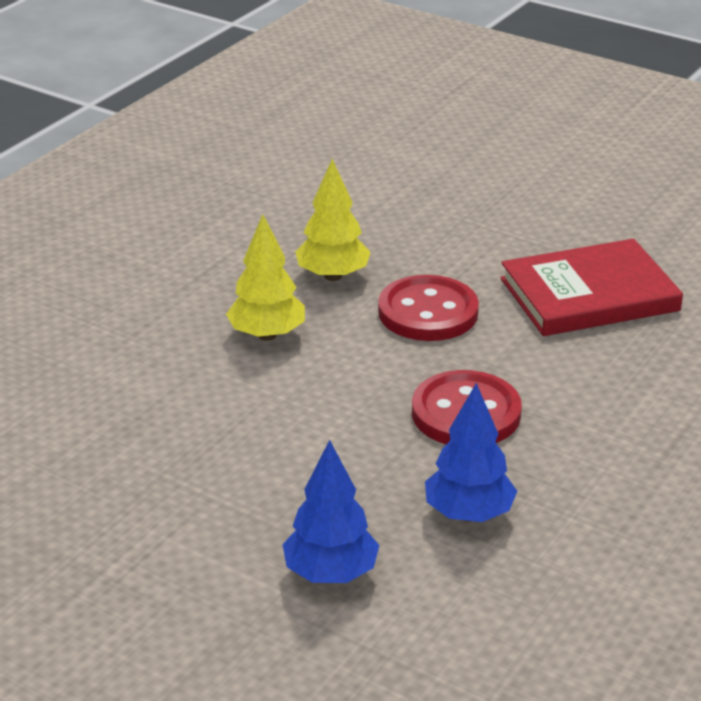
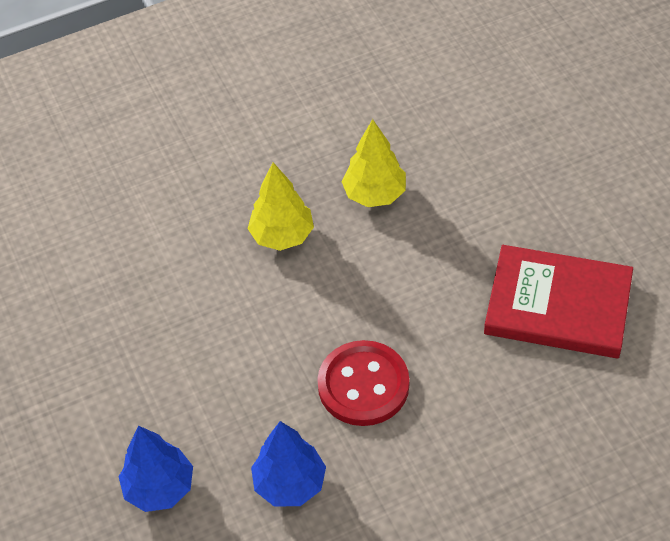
camera: 35 degrees right, 20 degrees up
red button [378,275,479,341] -> none

